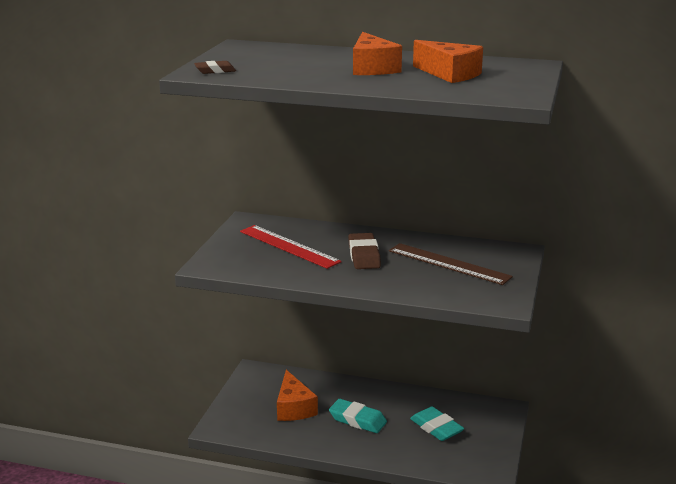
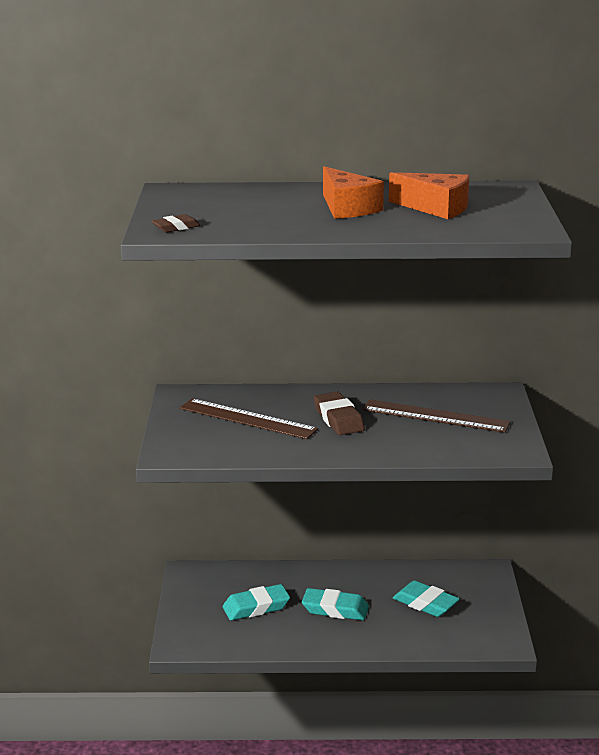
camera: 15 degrees left, 0 degrees up
red ruler [240,225,342,269] -> brown ruler [180,399,318,439]
orange cheese [277,370,318,421] -> turquoise eraser [223,584,290,620]

